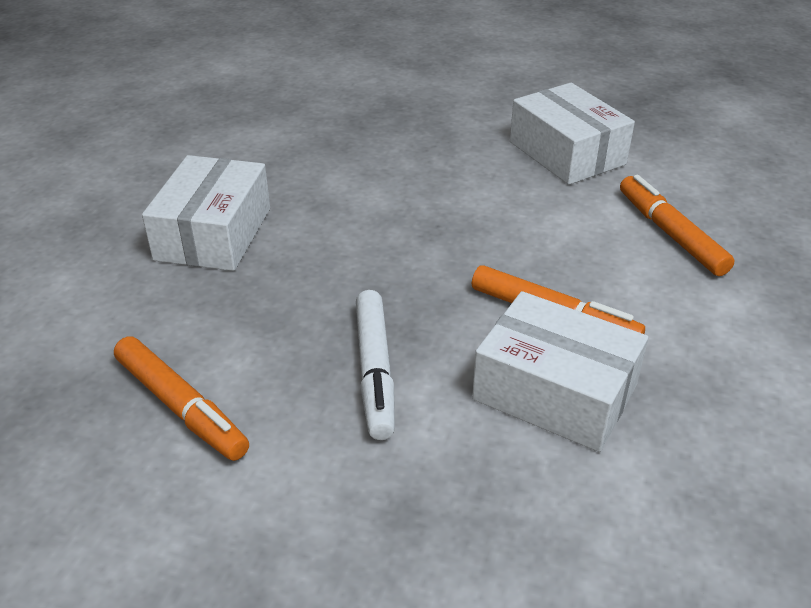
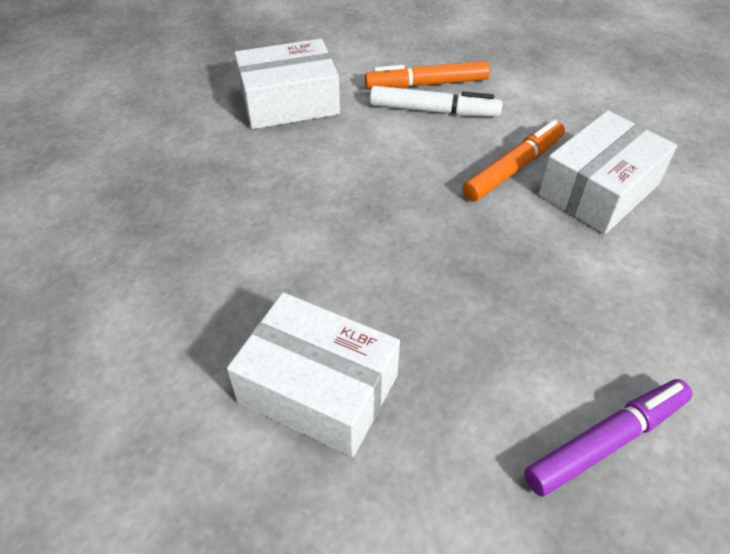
camera: 75 degrees left, 10 degrees up
orange marker [114,336,249,461] -> purple marker [524,379,692,496]
white marker [356,290,395,440] -> white marker moved to [370,86,503,117]

